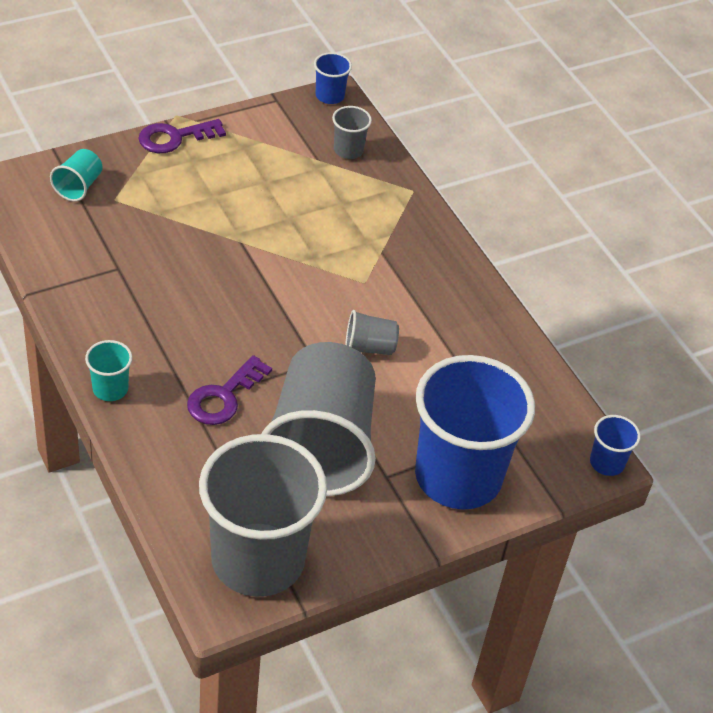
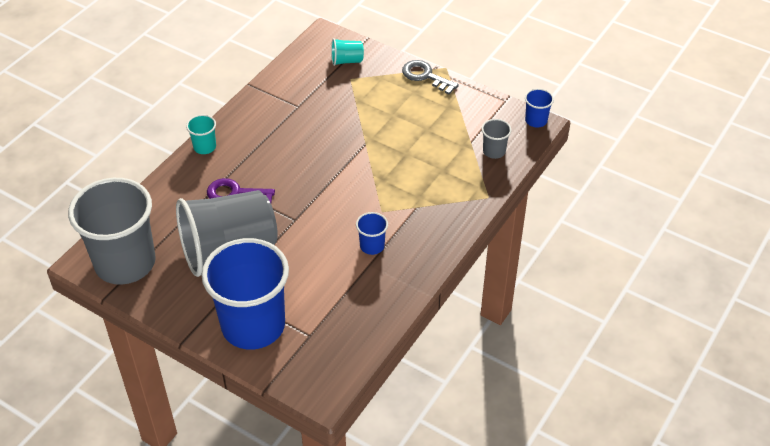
camera: 65 degrees right, 0 degrees up
purple key [138,119,226,153] -> grey key [402,60,459,94]
grey cup [345,310,399,355] -> none
blue cup [590,415,641,476] -> blue cup moved to [356,212,388,255]

